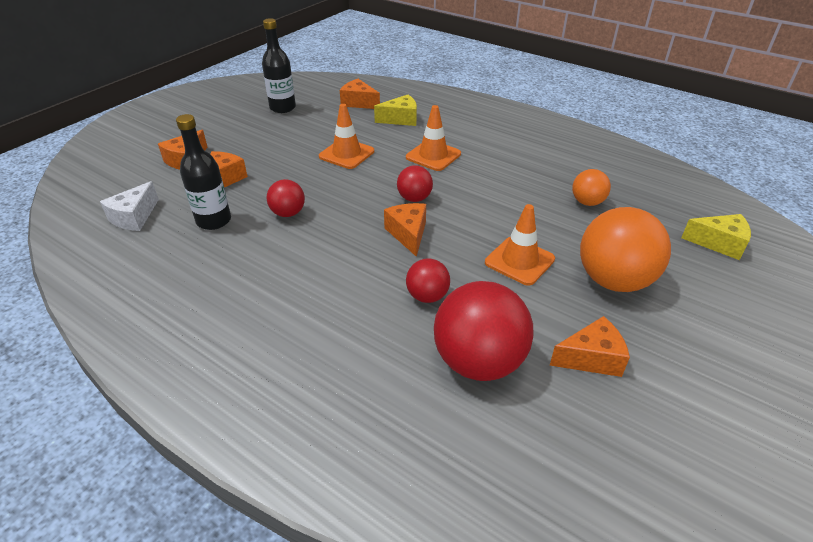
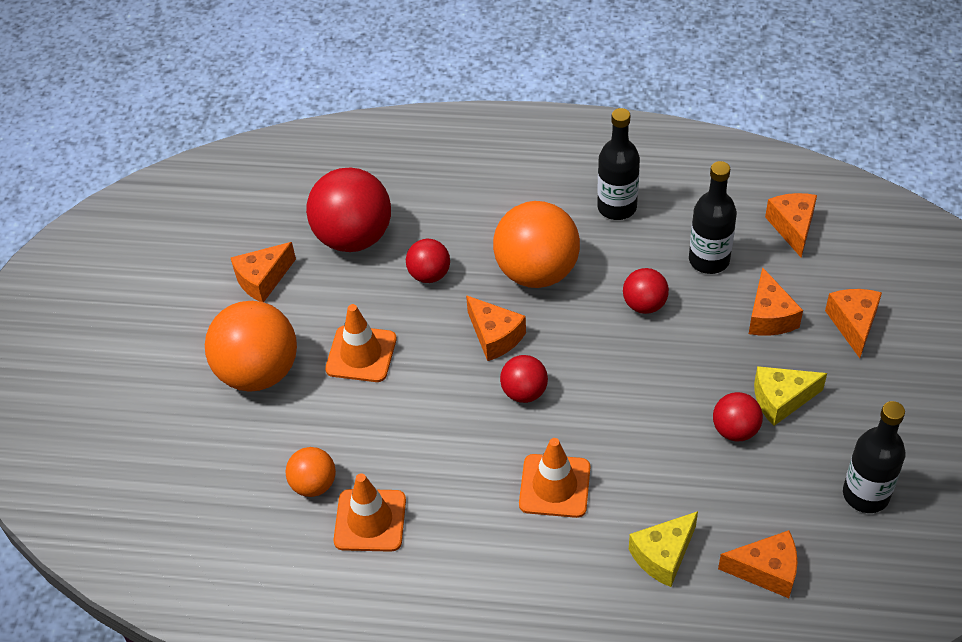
camera: 155 degrees right, 10 degrees up
white cheese [100,181,159,231] -> orange cheese [765,193,817,257]
orange traffic cone [319,104,374,169] -> orange traffic cone moved to [333,473,406,552]
yellow cheese [681,214,751,260] -> yellow cheese moved to [754,366,827,426]
none -> orange ball [493,201,580,288]
none -> black bottle [597,108,640,220]
none -> red ball [713,392,763,441]

